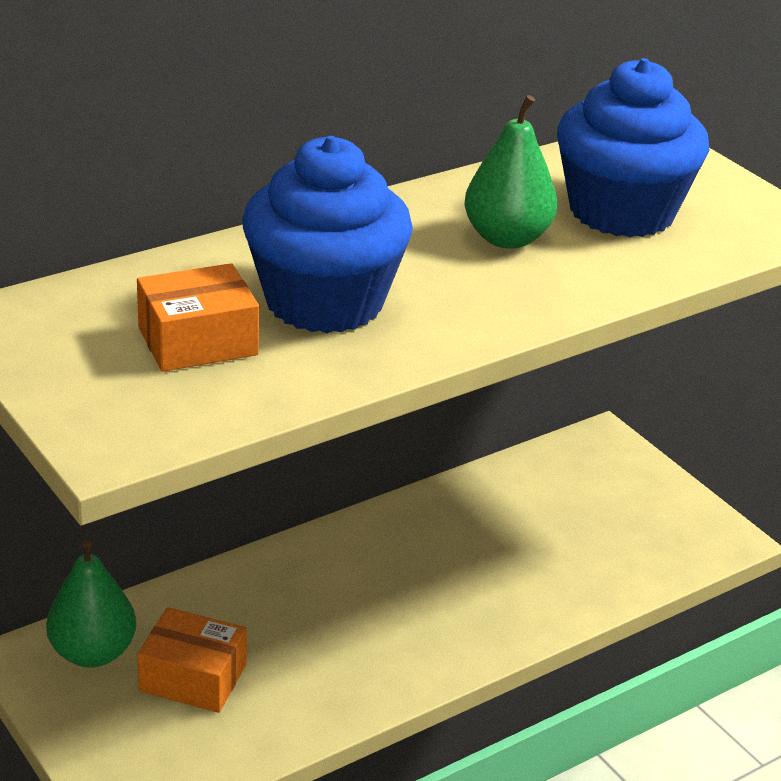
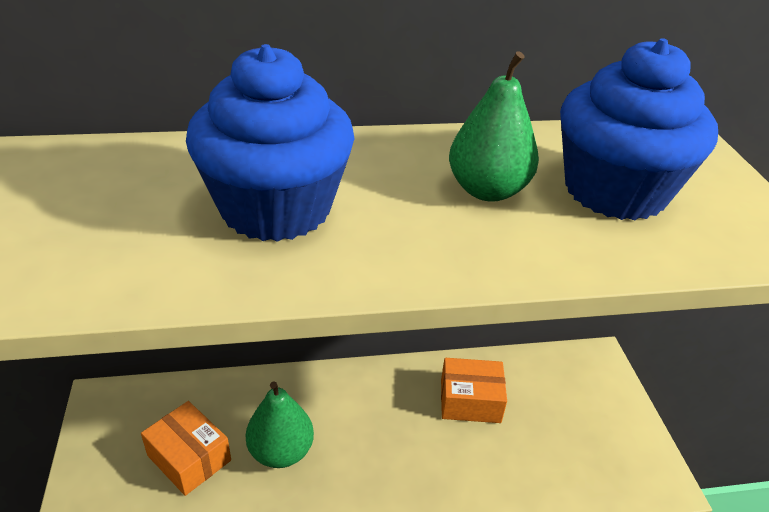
camera: 25 degrees right, 5 degrees up
green pear [46,540,136,668] -> green pear moved to [245,381,314,468]
orange box [137,263,259,372] -> orange box moved to [441,358,507,423]

